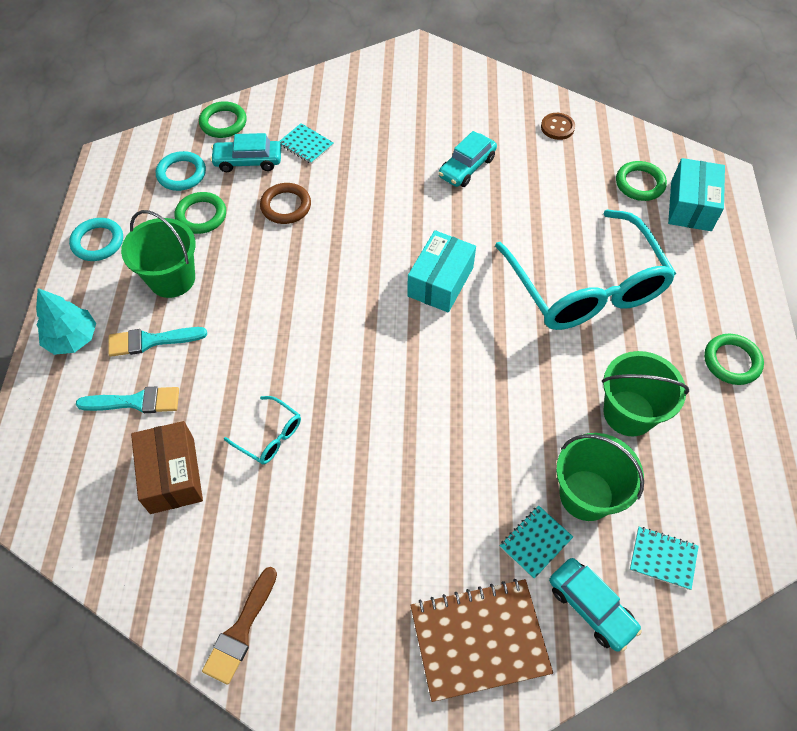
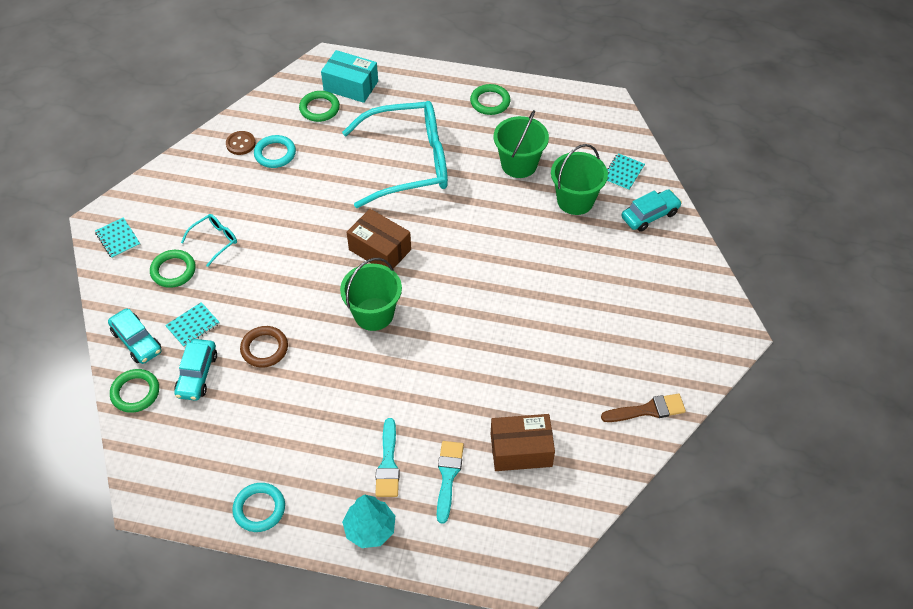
camera: 80 degrees left, 5 degrees down
green bucket [121,210,196,298] -> green bucket moved to [340,258,402,331]
turquoise ring [156,151,206,191] -> turquoise ring moved to [254,135,296,168]
green ring [175,192,226,234] -> green ring moved to [150,250,196,288]
brown brush [202,567,277,685] -> brown brush turned 45 degrees counterclockwise [601,393,686,422]
turquoise glasses [224,396,301,464] -> turquoise glasses moved to [181,214,237,267]
turquoise box [407,230,476,313] -> brown box [347,209,411,269]
brown notebook [410,579,553,702] -> none
turquoise car [438,131,497,187] -> turquoise car moved to [108,308,161,364]
turquoise notebook [499,506,573,579] -> turquoise notebook moved to [95,217,141,259]

